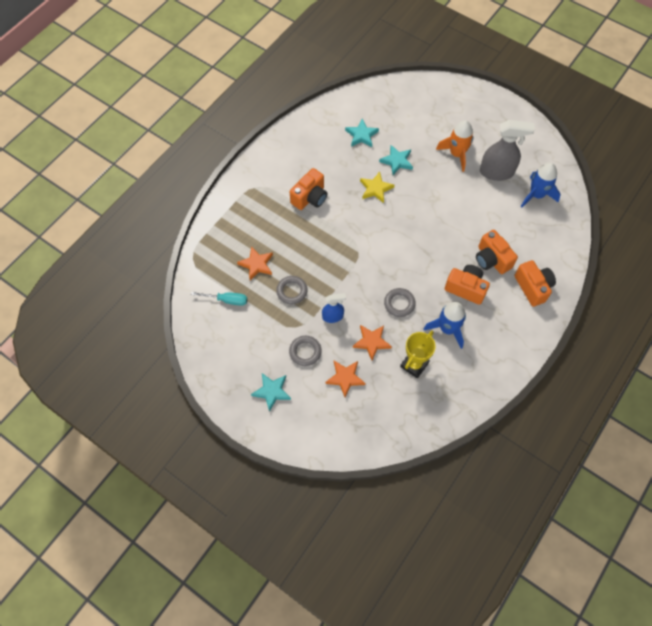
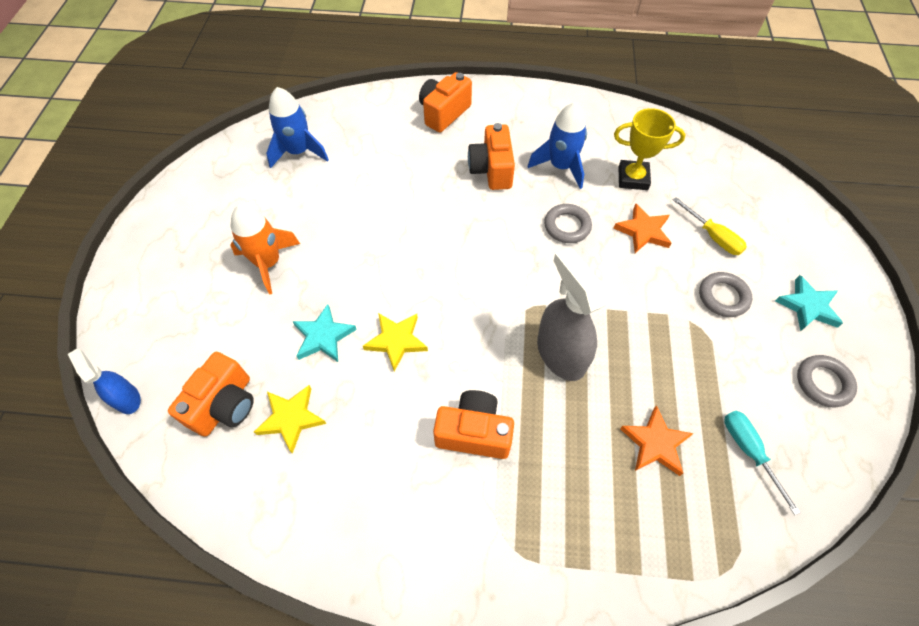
camera: 120 degrees left, 5 degrees down
grey ring [276,276,308,304] -> grey ring moved to [797,355,857,407]
blue spray bottle [322,293,346,323] -> blue spray bottle moved to [68,349,141,414]
orange star [326,361,365,397] -> yellow screwdriver [673,197,747,255]
turquoise star [345,118,379,147] -> yellow star [254,385,326,454]
orange camera [476,230,518,274] -> orange camera moved to [168,352,254,437]
grey spray bottle [480,120,535,181] -> grey spray bottle moved to [537,247,607,381]

